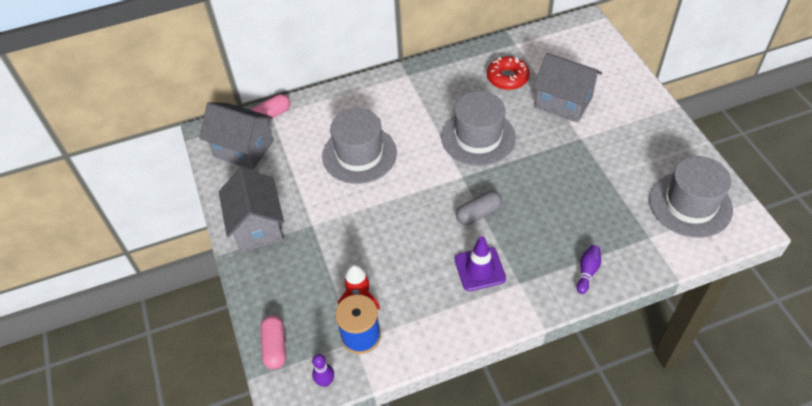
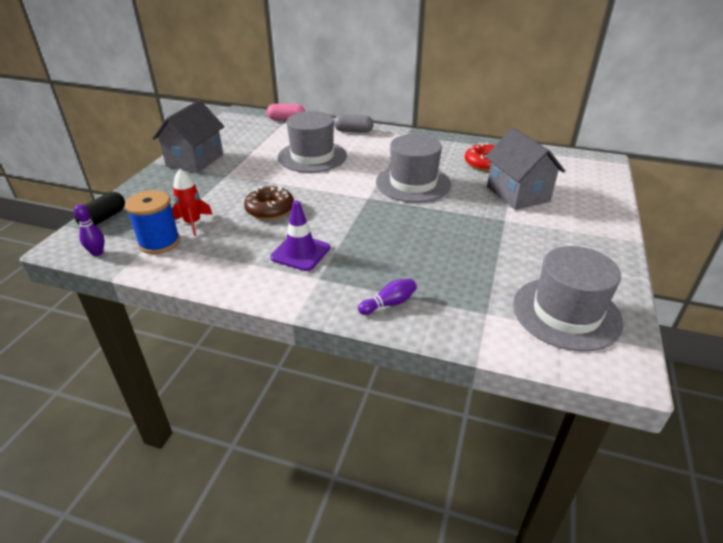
camera: 35 degrees right, 15 degrees down
grey house [200,102,273,170] -> none
pink capsule [260,315,286,369] -> black capsule [75,192,125,225]
grey capsule [456,191,502,225] -> grey capsule moved to [334,114,374,133]
none -> brown donut [244,186,294,220]

